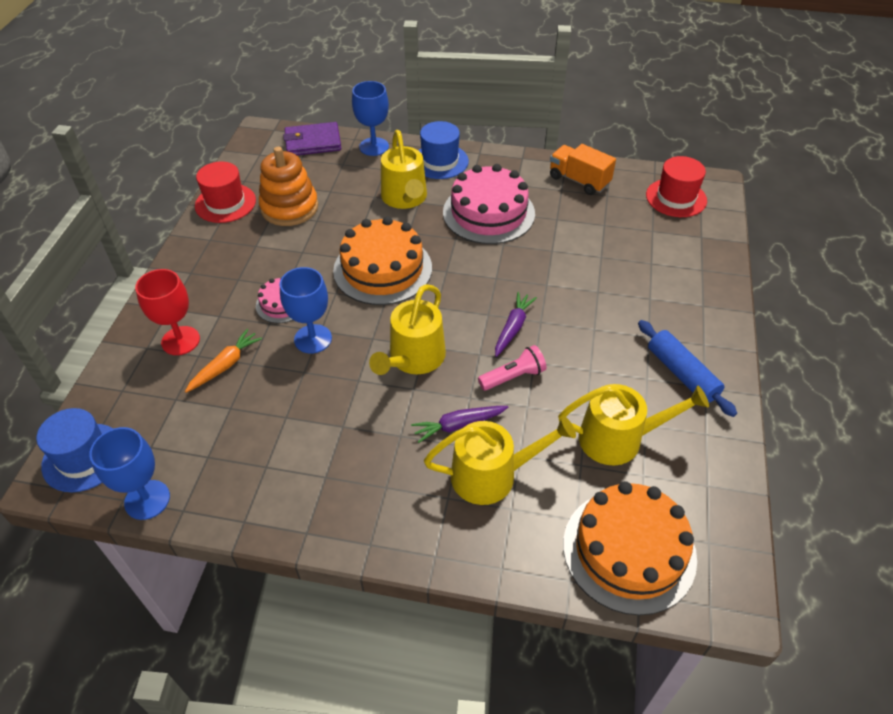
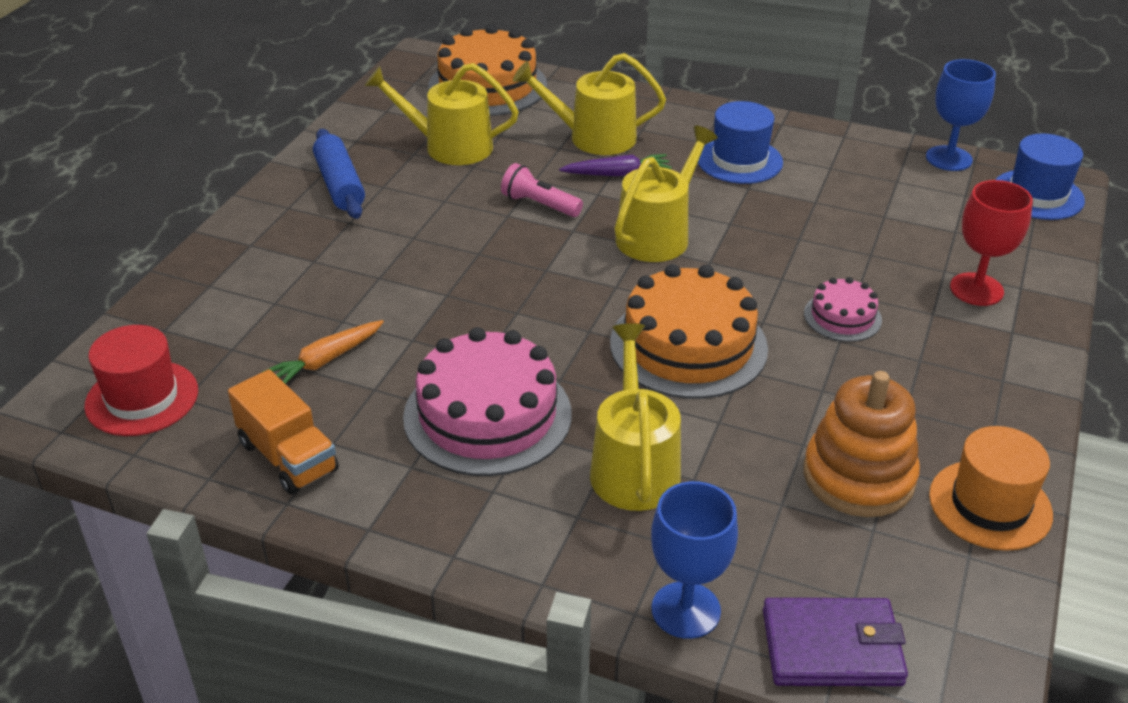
camera: 170 degrees left, 10 degrees down
orange carrot [185,329,262,393] -> orange carrot moved to [262,320,384,384]
red hat [195,161,256,223] -> orange hat [929,426,1053,551]
blue goblet [280,267,332,354] -> none
blue hat [418,121,469,179] -> blue hat moved to [698,101,783,184]
pink flashlight [478,345,547,391] -> pink flashlight turned 45 degrees clockwise [501,163,583,217]
purple carrot [495,292,537,357] -> none

